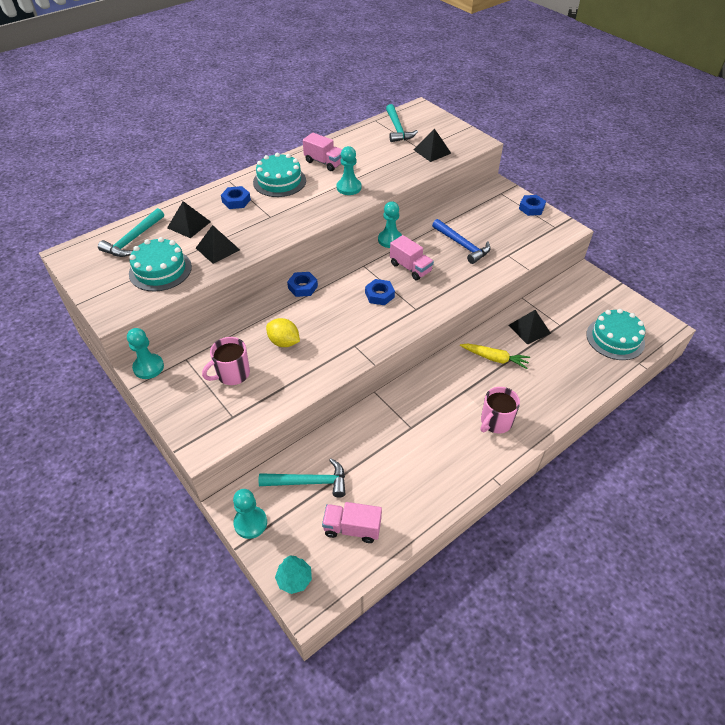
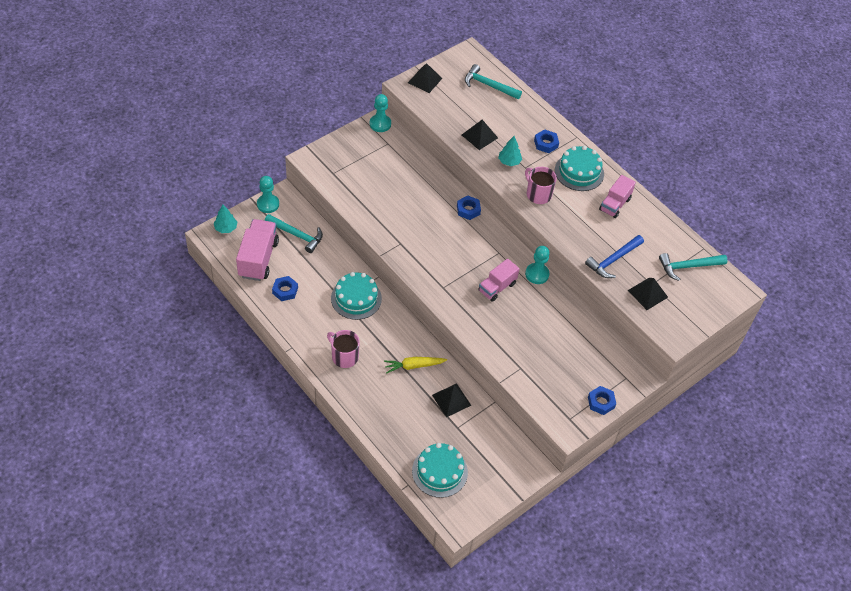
camera: 85 degrees right, 5 degrees up
turquoise cake [129,237,192,291] -> turquoise cake moved to [331,272,382,320]
black pyramid [167,201,211,238] -> black pyramid moved to [408,63,442,93]
pink mug [202,337,250,385] -> pink mug moved to [525,167,557,204]
turquoise hammer [259,458,345,498] -> turquoise hammer turned 60 degrees counterclockwise [265,214,323,253]
yellow lemon [266,318,300,347] -> none
pink truck [322,502,382,543] -> pink truck [236,219,279,281], size x1.57
turquoise pawn [337,146,361,195] -> none
blue nut [365,279,395,305] -> blue nut moved to [272,276,298,301]
blue hammer [432,219,491,264] -> blue hammer moved to [585,235,644,278]
yellow carrot [460,344,530,369] -> yellow carrot turned 60 degrees clockwise [384,357,447,373]
none -> turquoise tree [498,136,522,166]

